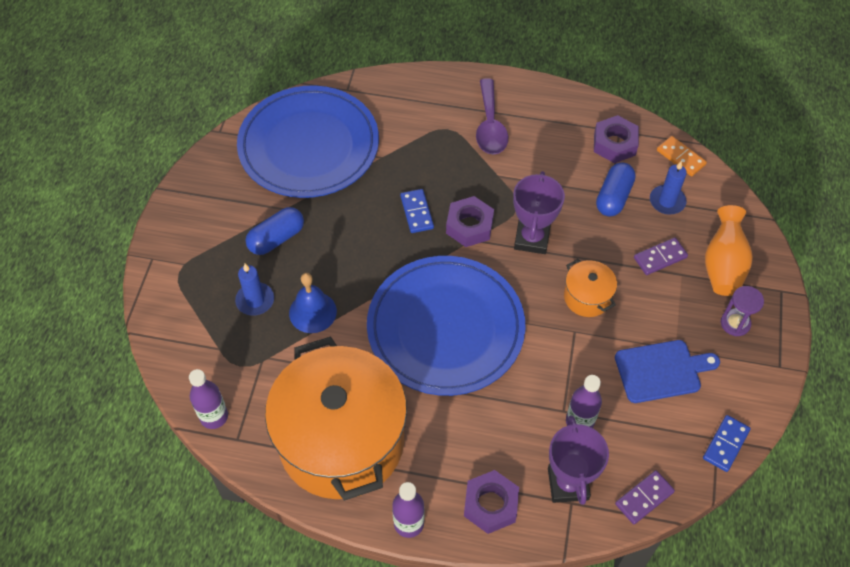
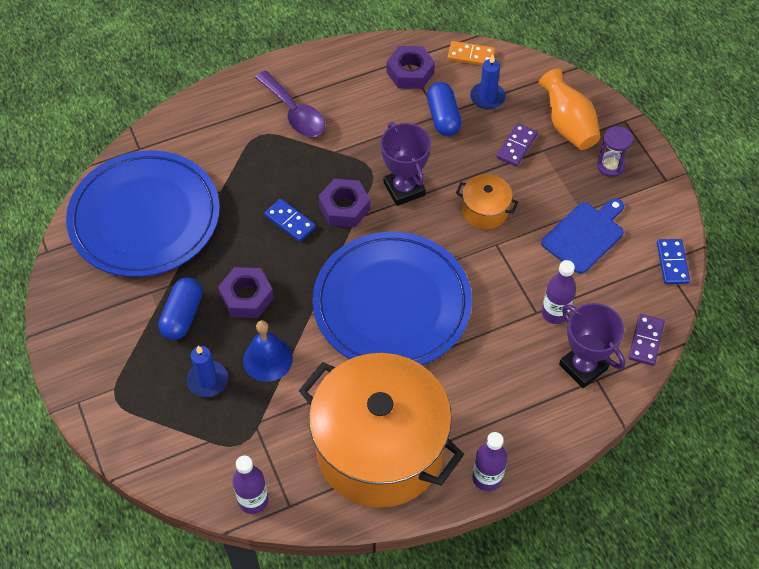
camera: 35 degrees left, 0 degrees up
purple nut [464,470,519,534] -> purple nut moved to [218,267,274,318]

